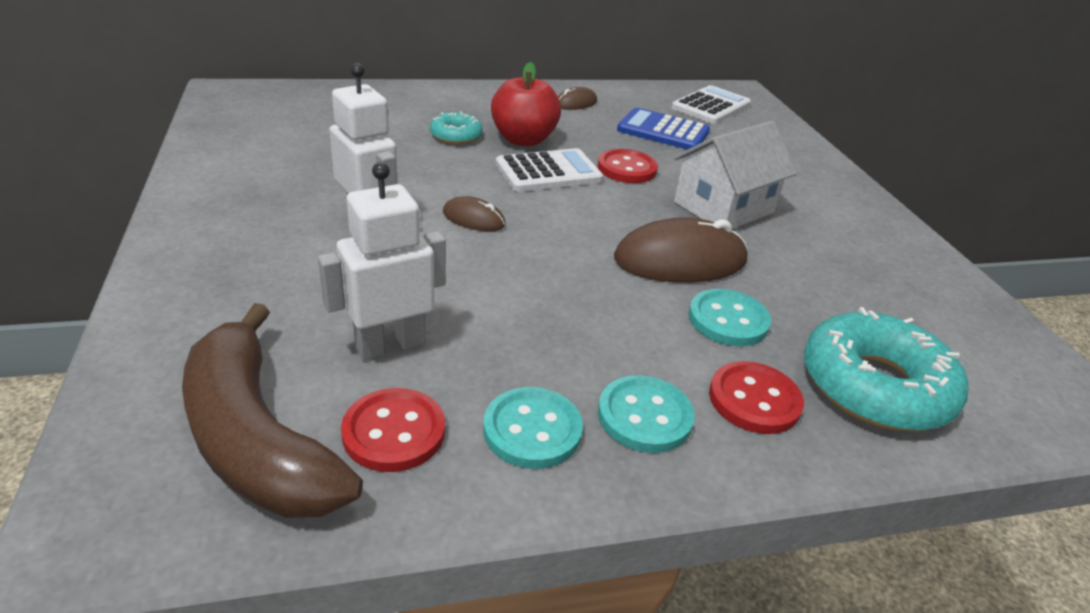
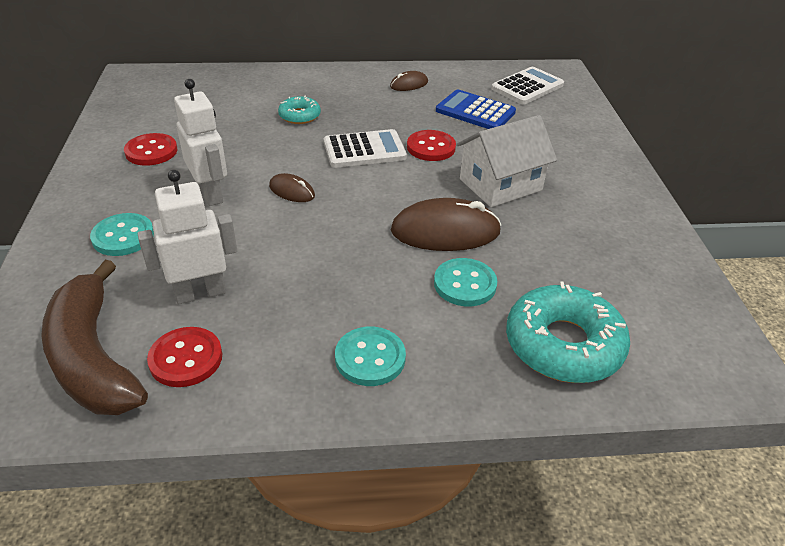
camera: 10 degrees right, 5 degrees up
turquoise button [483,387,583,469] -> turquoise button moved to [90,213,154,256]
red apple [491,62,561,146] -> none
red button [709,361,804,434] -> red button moved to [124,133,177,165]

